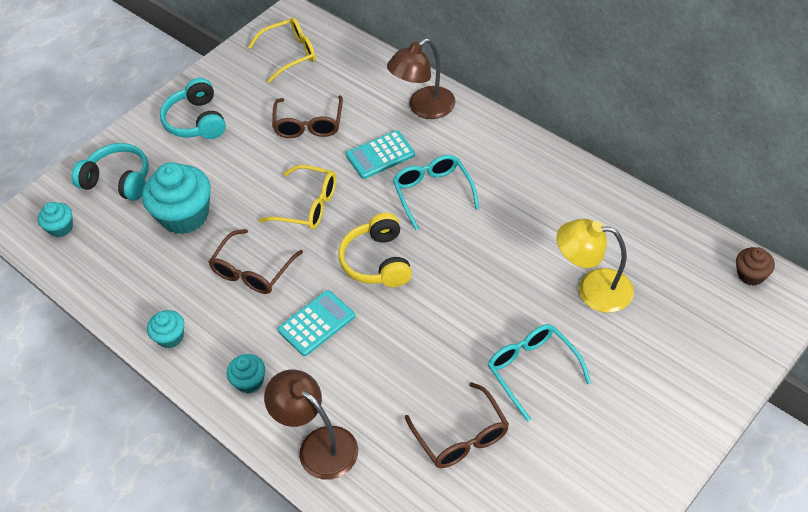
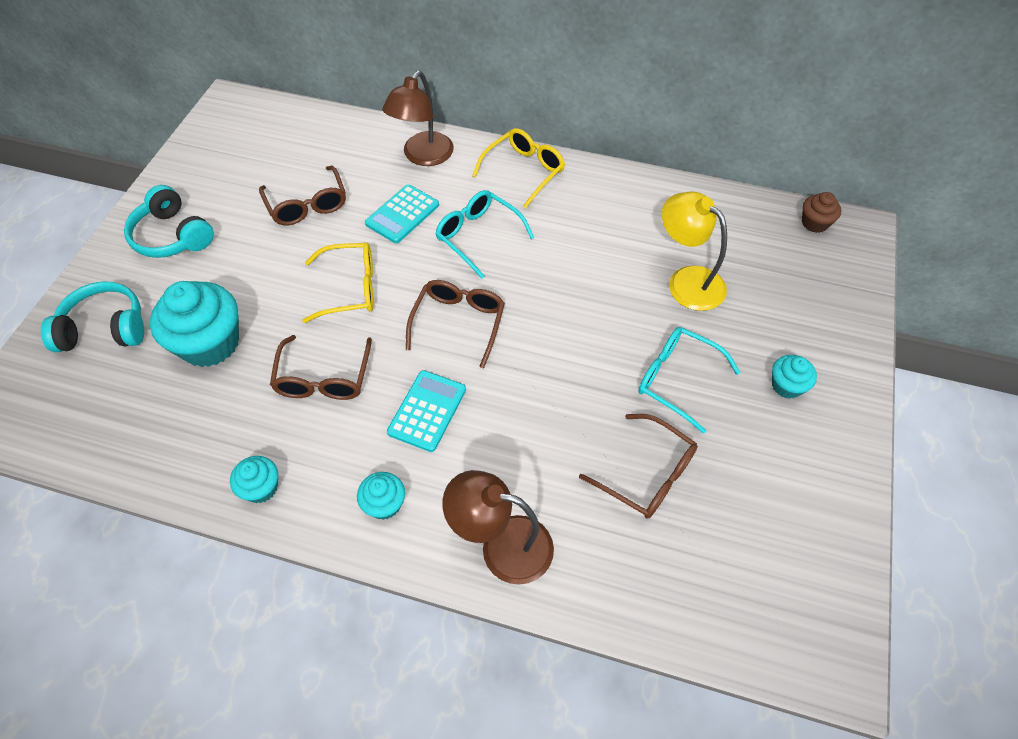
camera: 30 degrees left, 5 degrees up
turquoise cupcake [38,202,73,237] -> turquoise cupcake moved to [772,355,817,399]
yellow glasses [248,17,316,83] -> yellow glasses moved to [472,128,565,209]
yellow headphones [338,213,412,287] -> brown glasses [406,280,505,368]
yellow lamp [557,219,634,313] -> yellow lamp turned 60 degrees clockwise [662,192,727,311]

